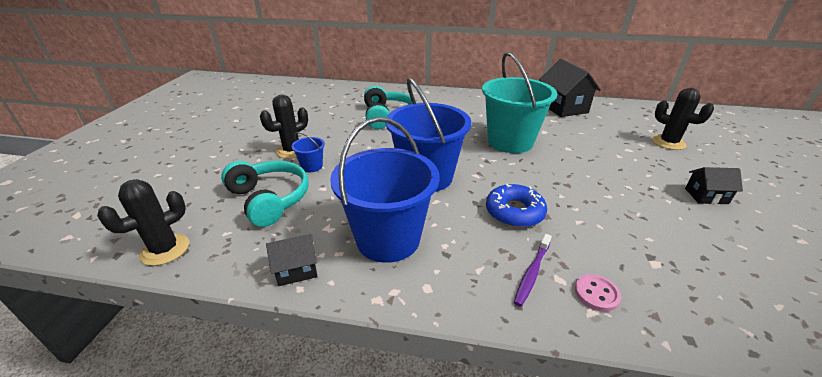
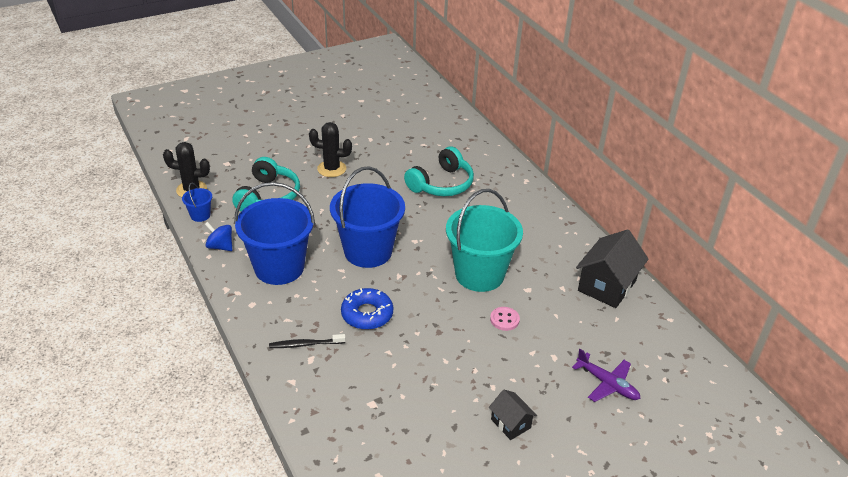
camera: 50 degrees right, 5 degrees up
black house [266,234,317,286] -> blue spinning top [205,222,232,251]
blue bucket [291,132,325,172] -> blue bucket moved to [182,183,212,222]
purple toothbrush [514,234,552,307] -> black toothbrush [269,334,346,348]
pink button [574,274,621,312] -> pink button moved to [490,307,520,331]
black cactus [652,88,714,150] -> purple plane [572,349,641,402]

